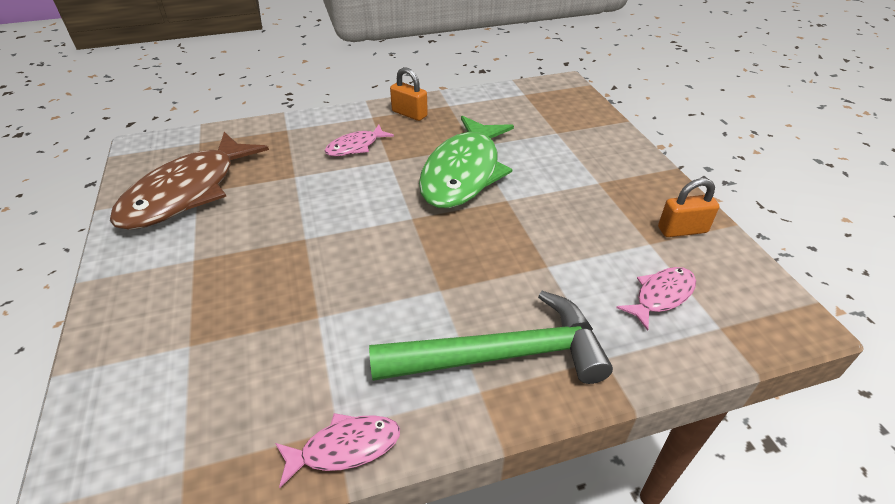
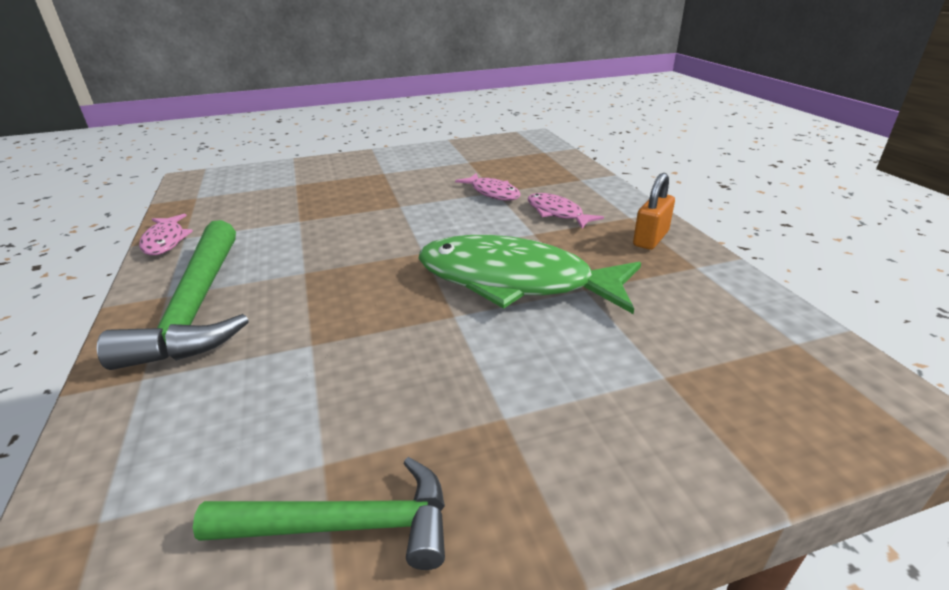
camera: 90 degrees right, 10 degrees down
brown fish [110,132,269,230] -> none
pink fish [616,267,696,331] -> pink fish moved to [455,173,520,200]
orange padlock [658,178,719,237] -> green hammer [193,457,445,570]

